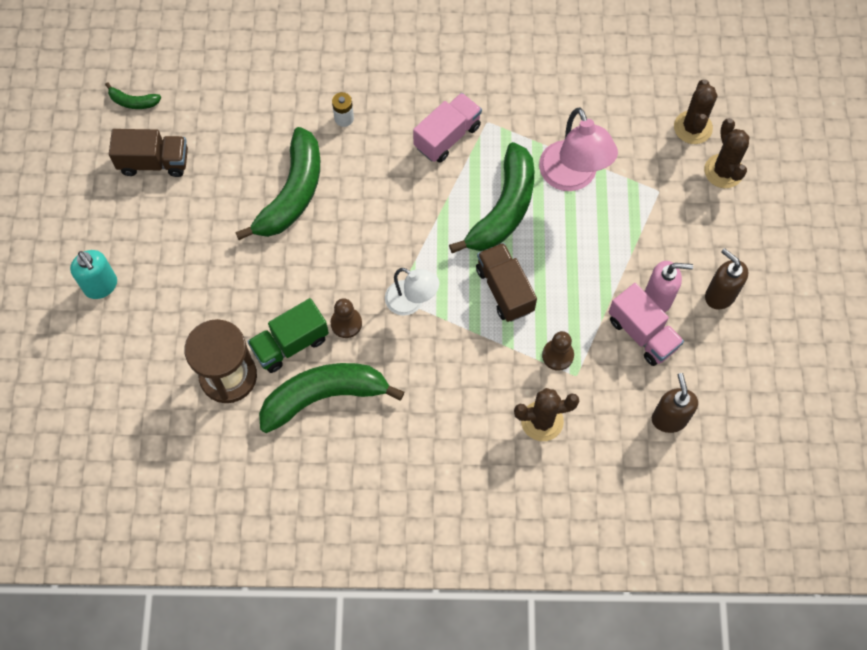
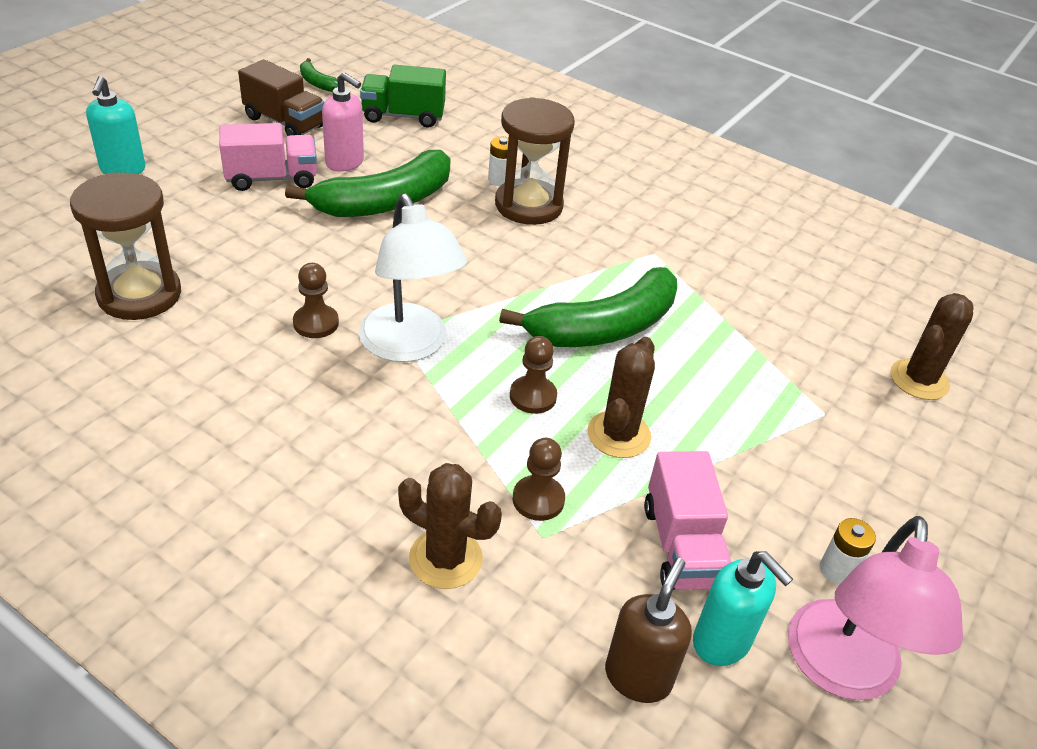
camera: 30 degrees right, 25 degrees down
green truck [247,298,329,373] -> green truck moved to [360,65,446,128]
green banana [259,363,404,433] -> none
white lamp [385,268,439,316] -> white lamp [358,194,467,362], size x1.57
pink truck [413,93,482,163] -> pink truck moved to [219,123,317,191]
brown truck [476,243,537,322] -> brown pawn [510,336,557,414]
pink lamp [539,108,618,191] -> pink lamp moved to [788,516,963,700]
pink soap dispenser [645,261,693,312] -> pink soap dispenser moved to [322,72,364,172]
brown cactus [704,118,749,188] -> brown cactus moved to [587,337,655,458]
brown soap dispenser [705,248,748,310] -> white battery [820,518,876,585]
none -> brown hourglass [495,97,575,225]
none -> turquoise soap dispenser [693,551,793,666]

